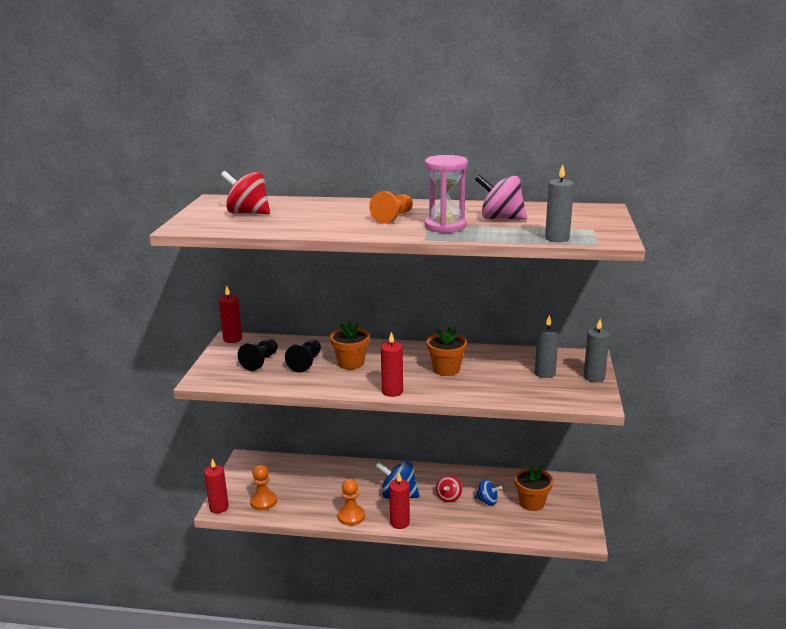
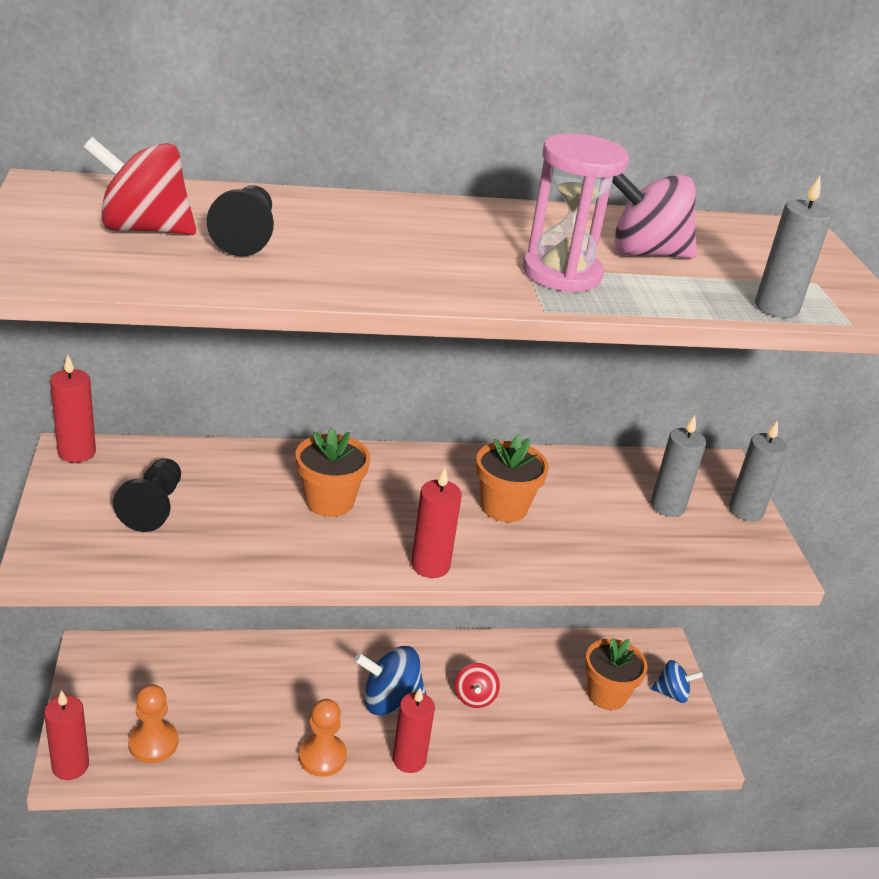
camera: 20 degrees left, 10 degrees up
black pawn [285,340,321,372] -> black pawn moved to [207,185,274,256]
orange pawn [369,191,413,224] -> none
blue spinning top [475,479,502,506] -> blue spinning top moved to [651,660,703,703]

